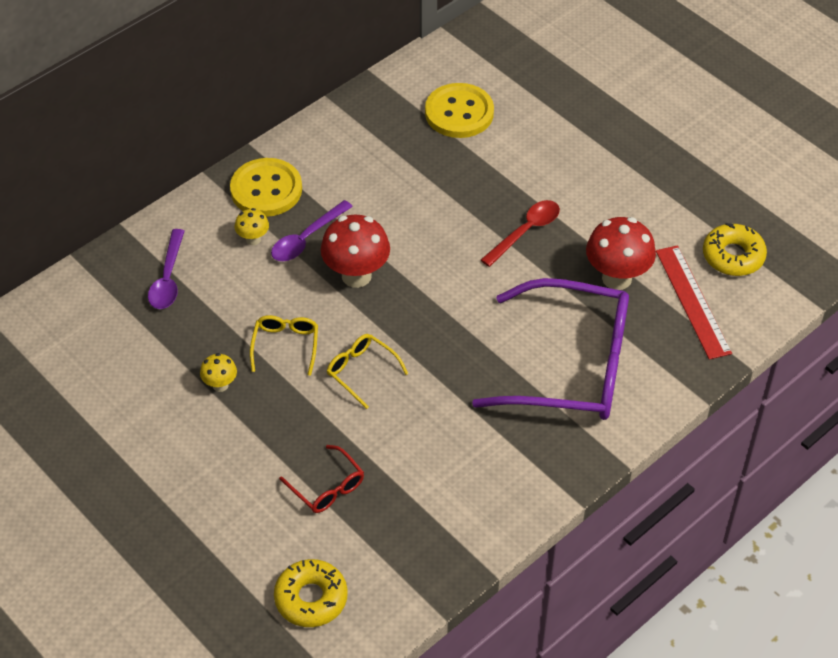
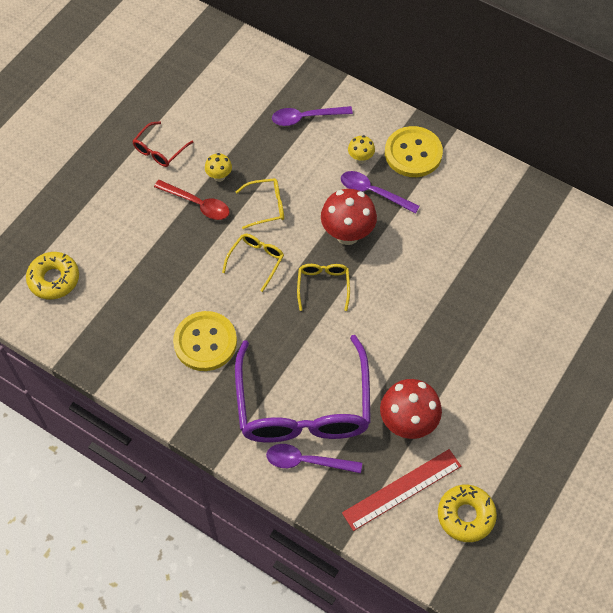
camera: 75 degrees right, 10 degrees up
red glasses [279,445,364,513] -> red glasses moved to [133,121,193,167]
yellow button [425,83,494,138] -> yellow button moved to [173,311,237,371]
red spoon [481,200,560,267] -> red spoon moved to [154,180,230,220]
none -> purple spoon [266,444,362,473]
none -> yellow glasses [297,264,350,311]

